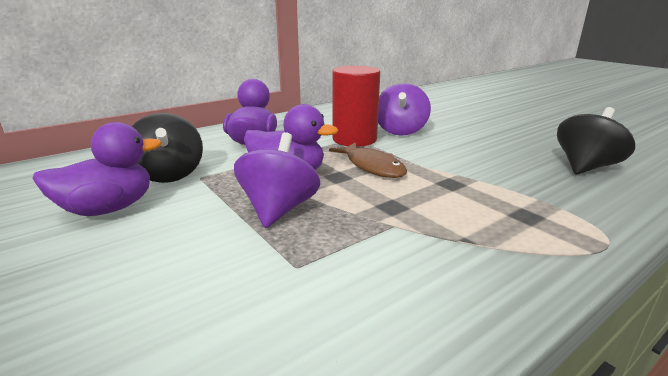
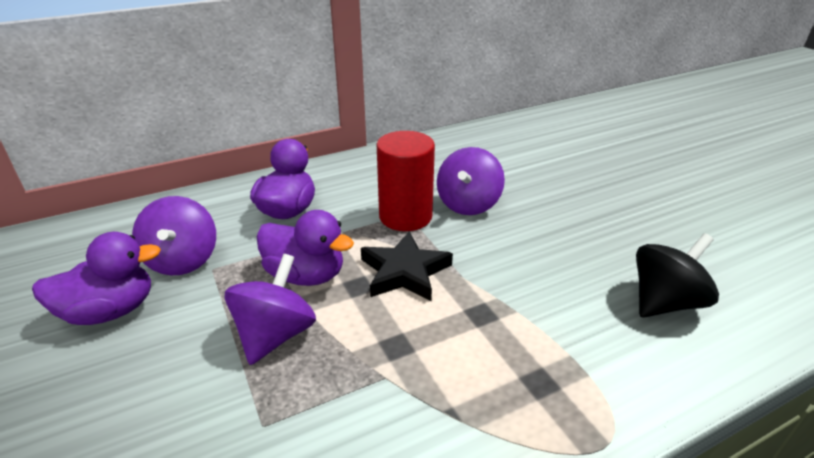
camera: 10 degrees right, 10 degrees up
black spinning top [132,113,203,183] -> purple spinning top [132,196,216,275]
brown fish [329,142,407,178] -> black star [361,231,453,301]

